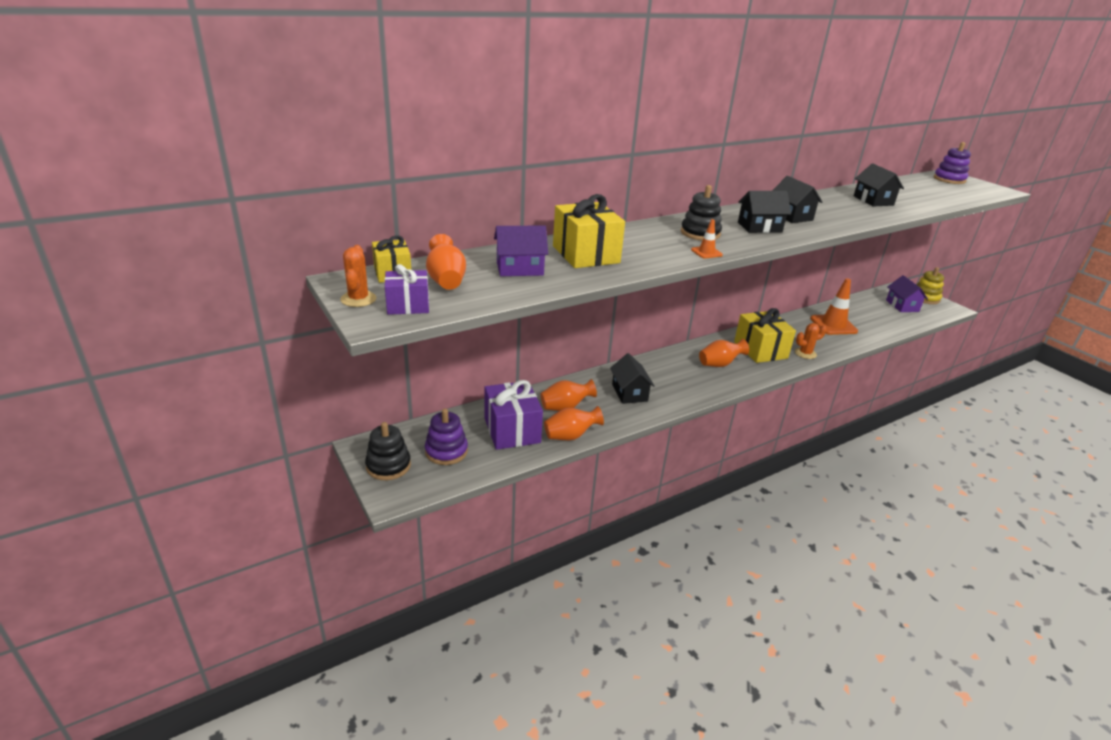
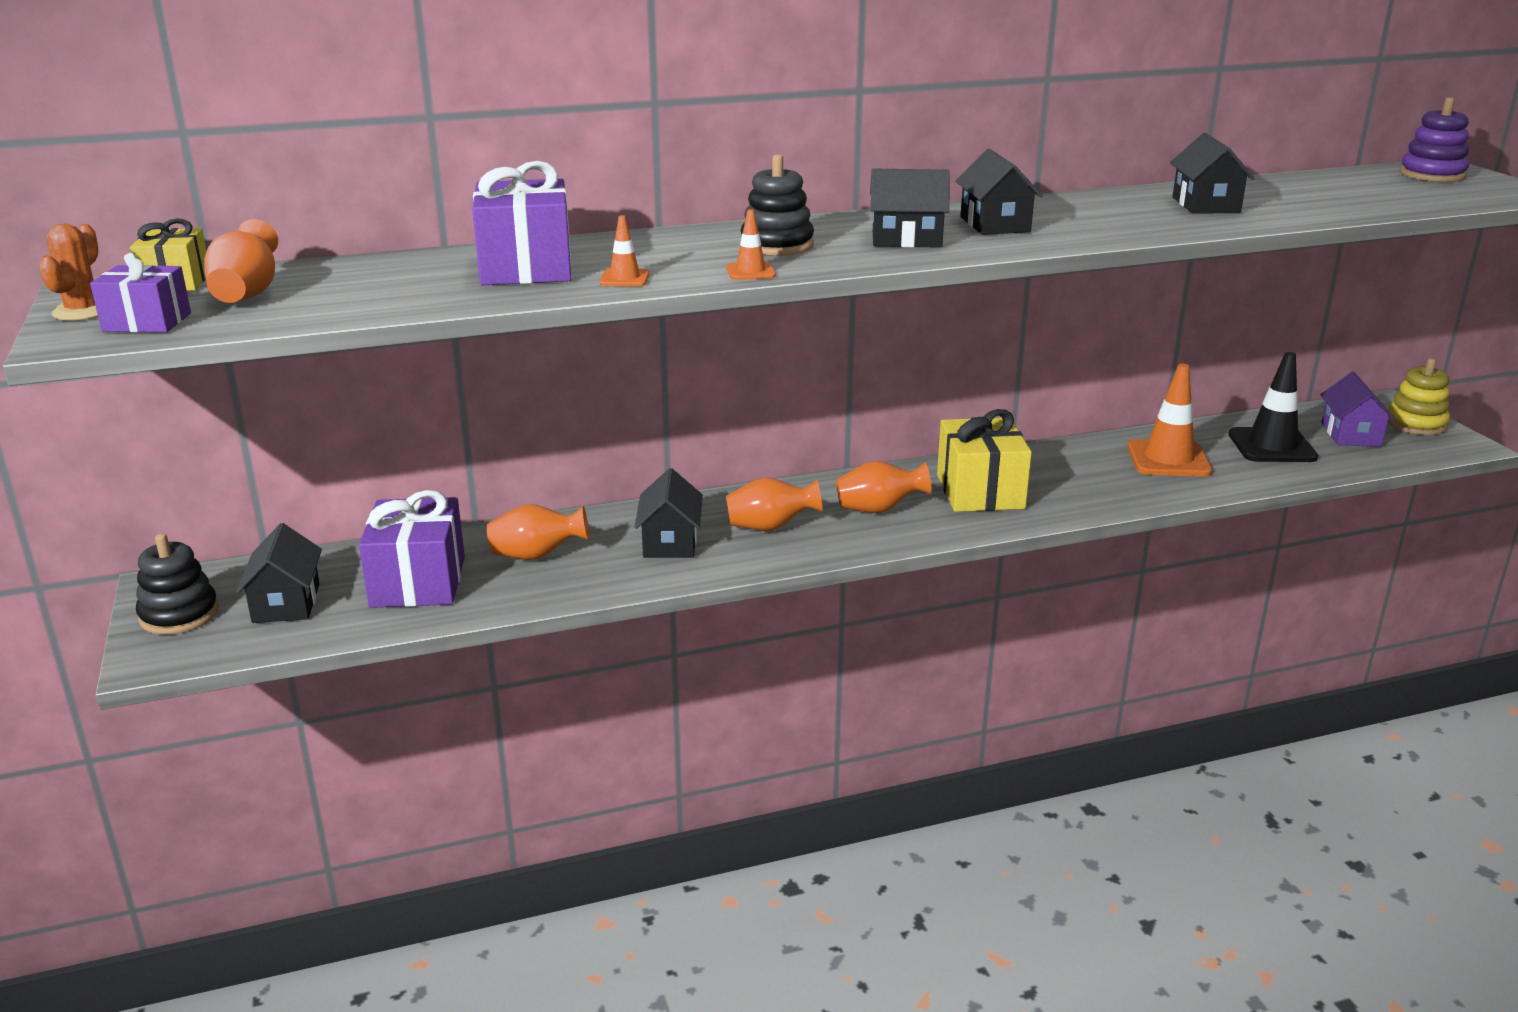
camera: 15 degrees right, 5 degrees down
purple stacking toy [425,409,468,465] -> black house [236,523,322,623]
purple house [494,226,548,276] -> none
orange vase [544,406,604,440] -> orange vase moved to [726,478,823,531]
yellow gift [553,194,625,268] -> purple gift [472,161,571,285]
orange cactus [795,323,827,359] -> none
none -> orange traffic cone [600,215,650,286]
none -> black traffic cone [1228,352,1318,462]

